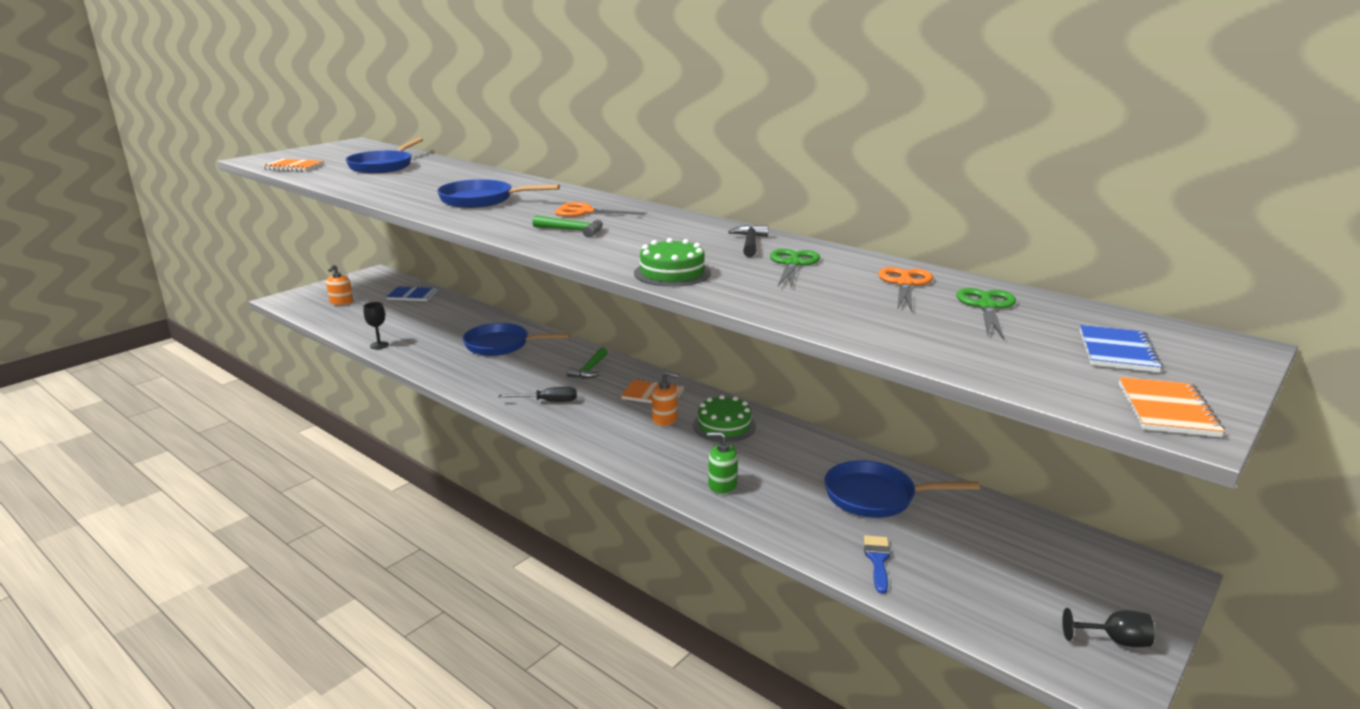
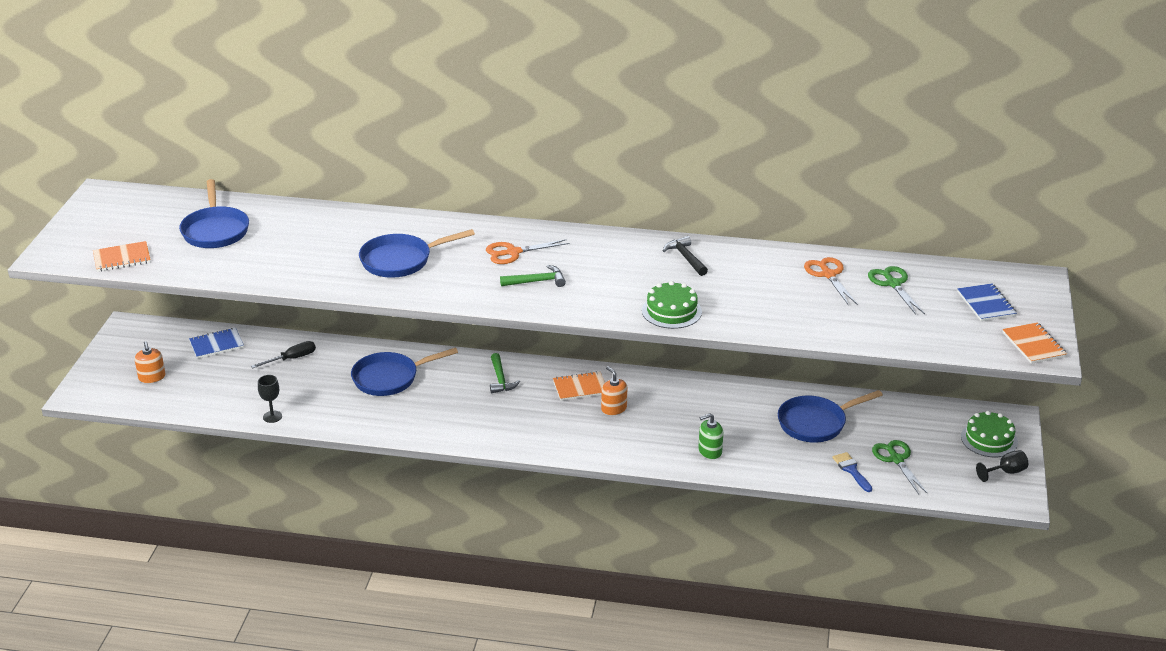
camera: 30 degrees left, 10 degrees up
black screwdriver [498,387,577,402] -> black screwdriver moved to [251,341,316,368]
orange soap dispenser [652,371,679,426] -> orange soap dispenser turned 105 degrees counterclockwise [601,366,627,415]
green cake [693,395,756,442] -> green cake moved to [961,411,1018,457]
green scissors [770,249,820,288] -> green scissors moved to [872,440,928,494]

